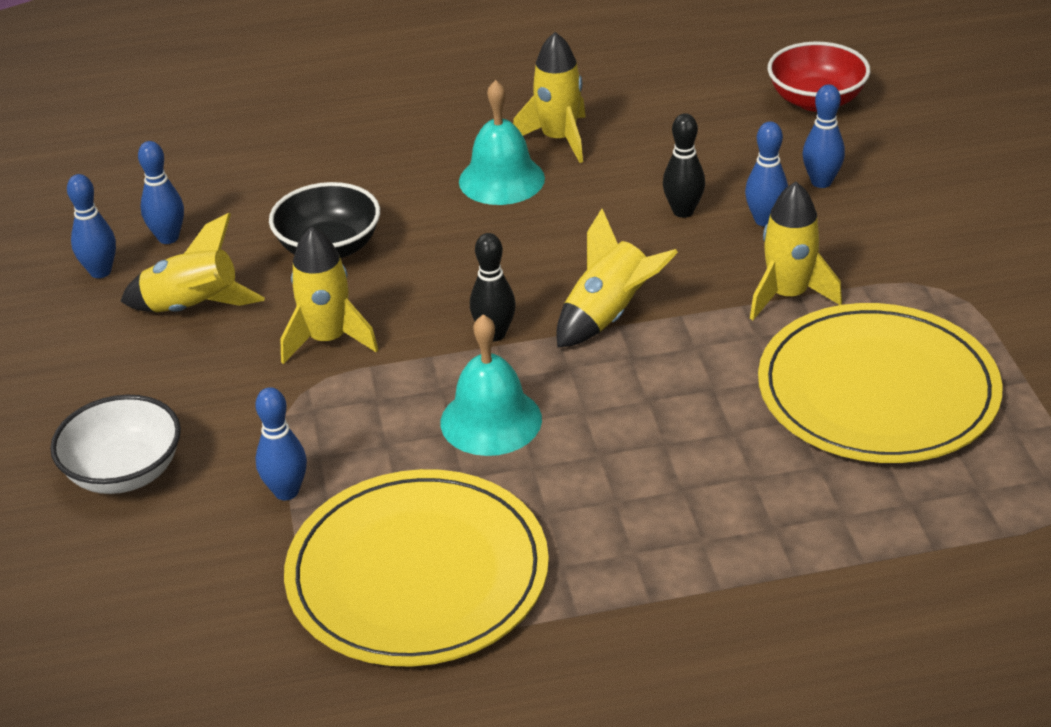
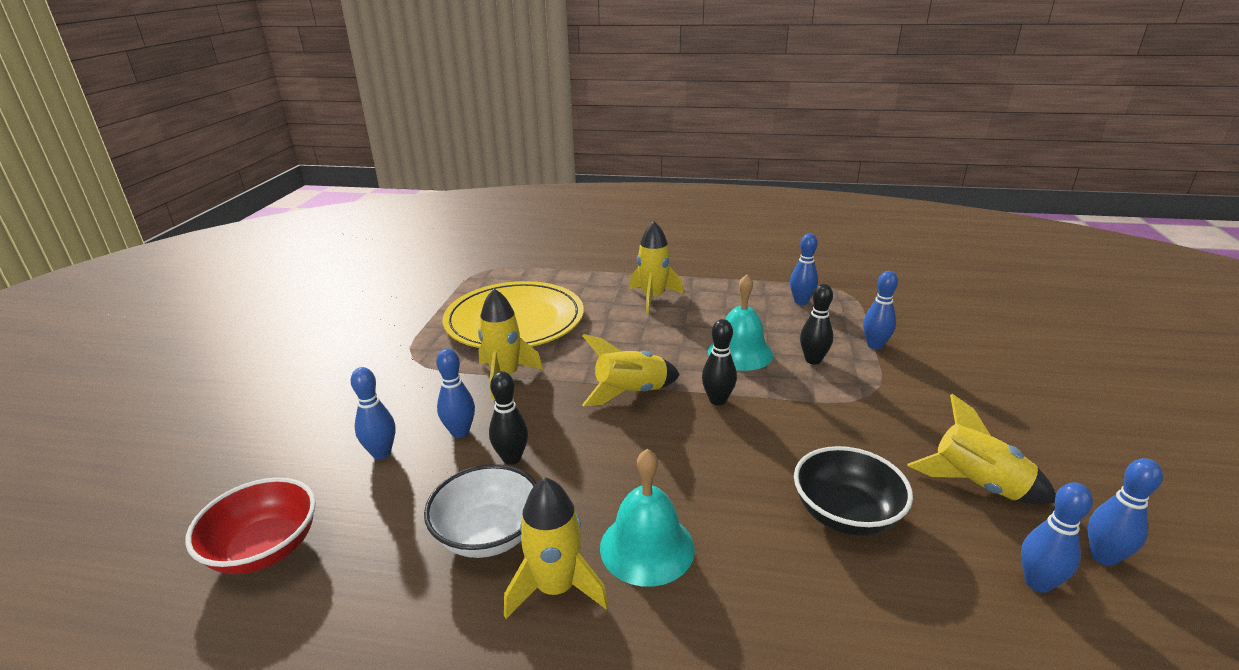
camera: 160 degrees left, 10 degrees down
white bowl [50,395,181,494] -> white bowl moved to [424,464,537,558]
yellow rocket [281,226,378,364] -> yellow rocket moved to [629,221,684,313]
yellow plate [284,469,549,667] -> blue bowling pin [790,234,818,305]
none -> black bowling pin [800,284,833,365]

